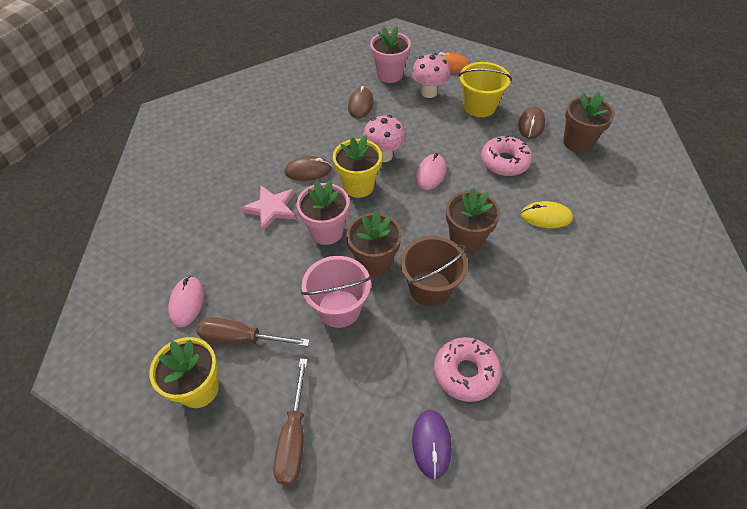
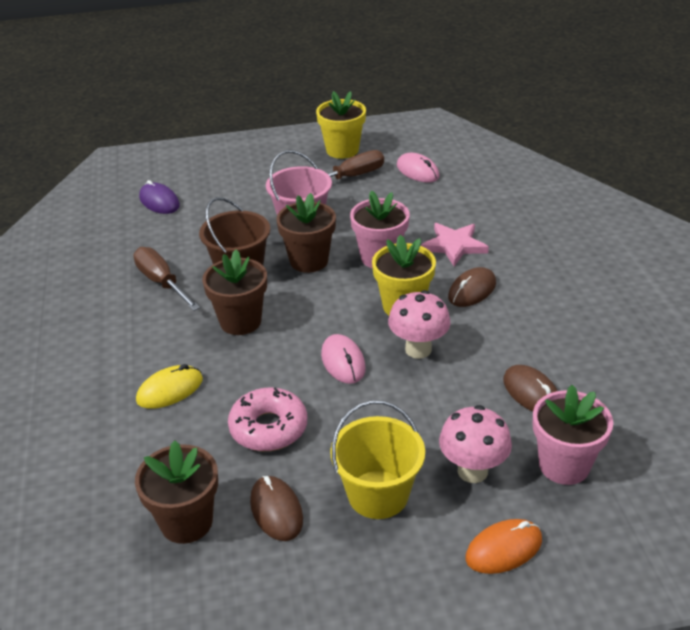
camera: 140 degrees right, 15 degrees down
brown screwdriver [274,358,308,485] -> brown screwdriver moved to [133,247,200,311]
pink donut [434,337,501,402] -> none

